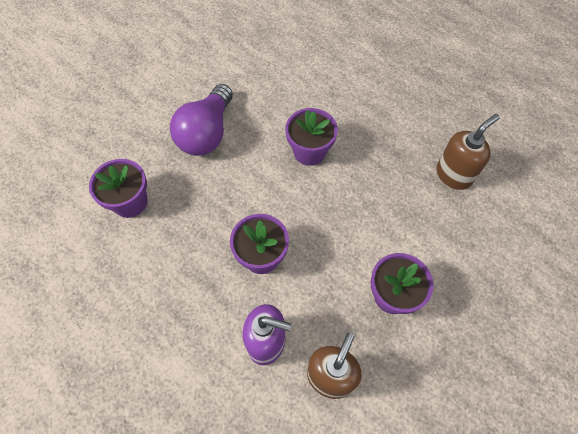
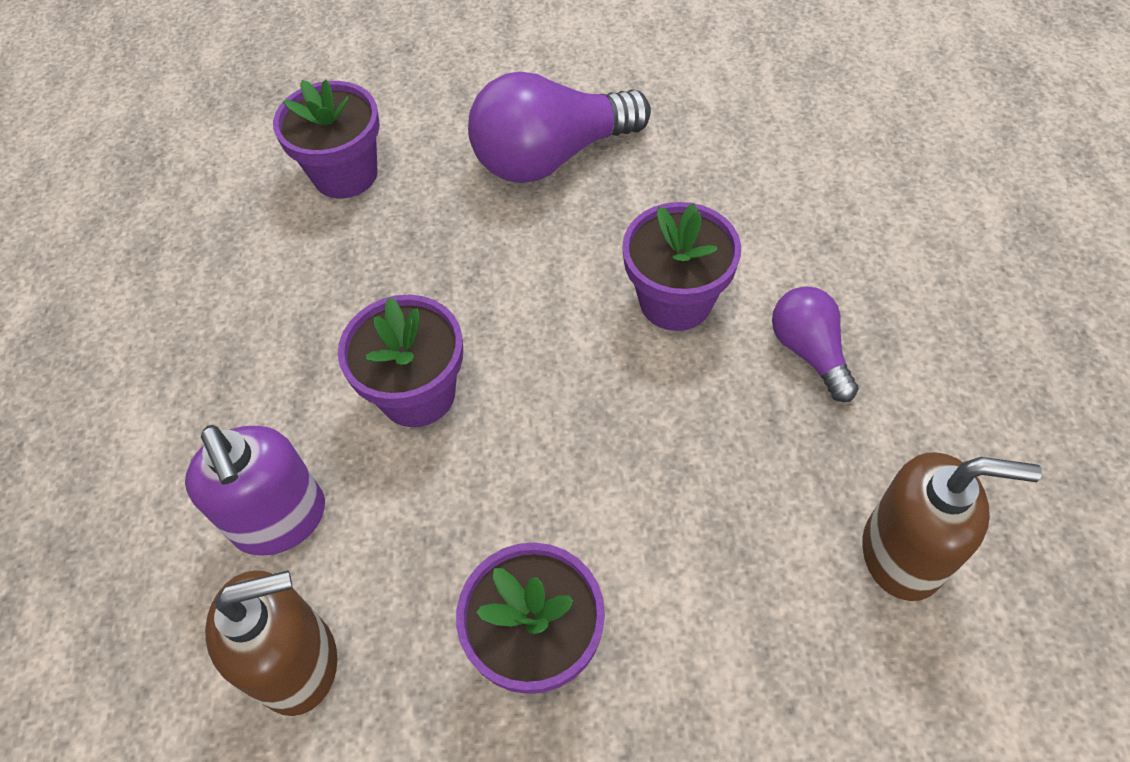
camera: 50 degrees right, 5 degrees down
none -> purple light bulb [772,286,859,402]

